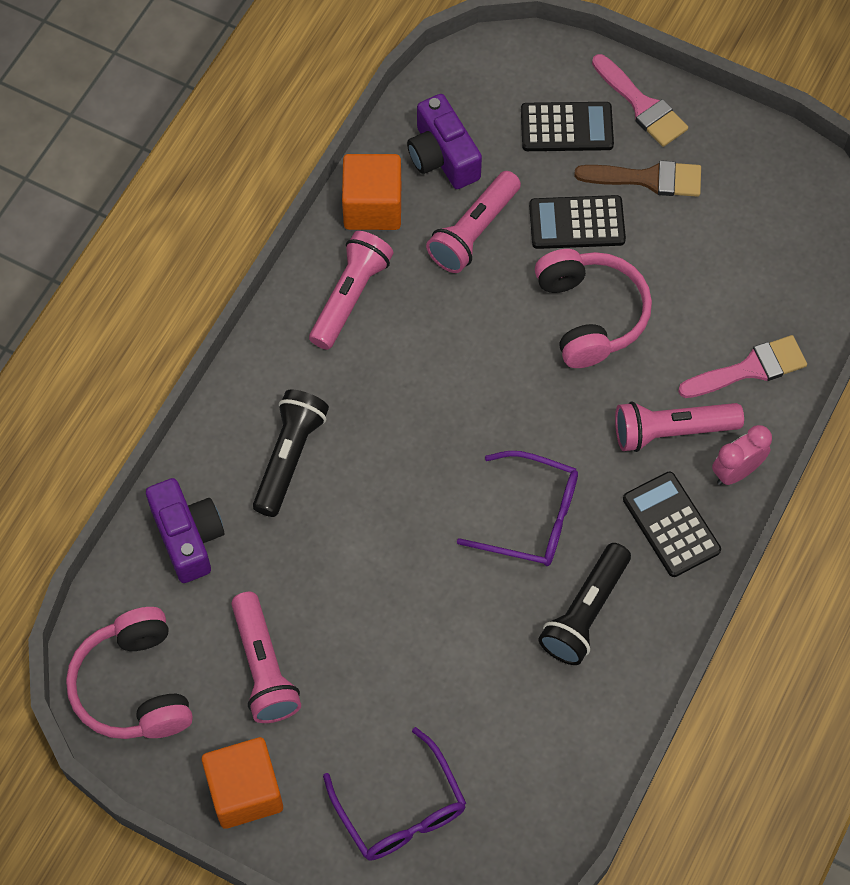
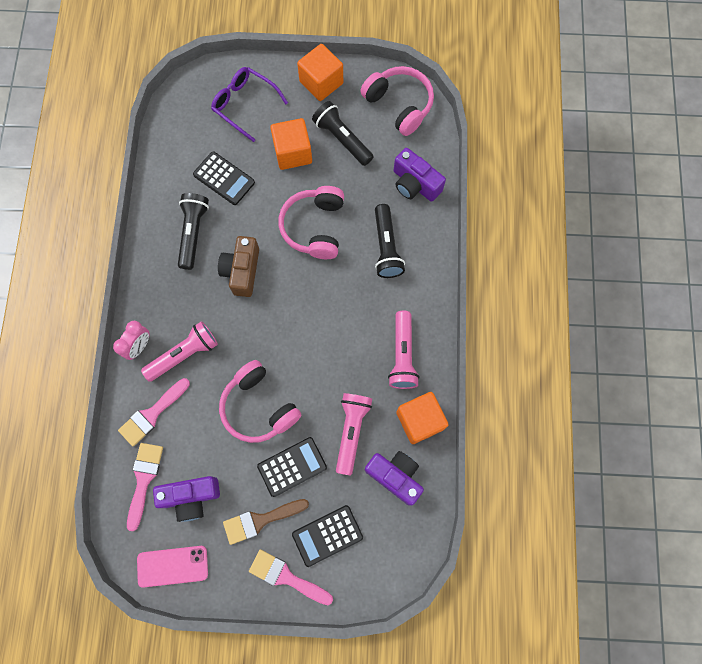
camera: 155 degrees right, 10 degrees up
pink flashlight [231,592,301,723] -> black flashlight [312,101,374,166]
purple glasses [457,451,578,566] -> brown camera [218,236,259,297]
black calculator [623,472,721,577] -> black calculator moved to [193,152,255,205]
none -> pink brush [127,443,163,531]
none -> pink phone [137,546,208,588]
none -> purple camera [153,476,220,522]
none -> orange cube [270,118,312,170]
none -> pink headphones [278,186,344,259]

